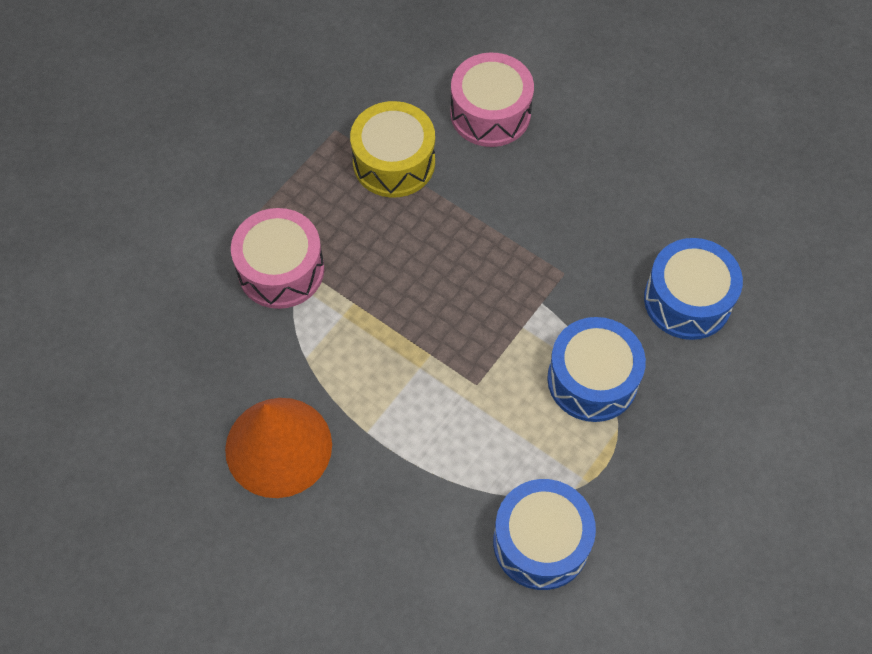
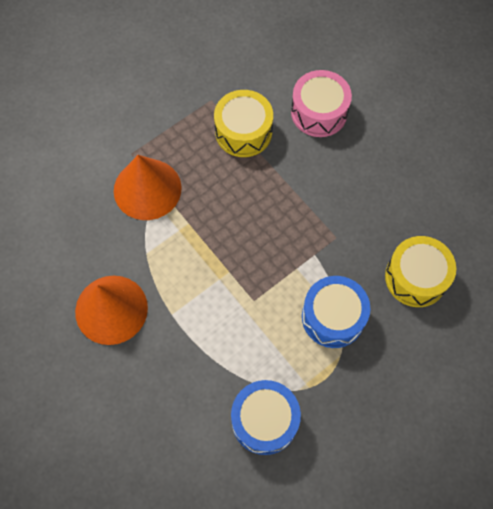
camera: 15 degrees right, 5 degrees up
pink drum [231,208,324,309] -> orange cone [114,155,182,220]
blue drum [644,238,743,340] -> yellow drum [385,236,456,307]

